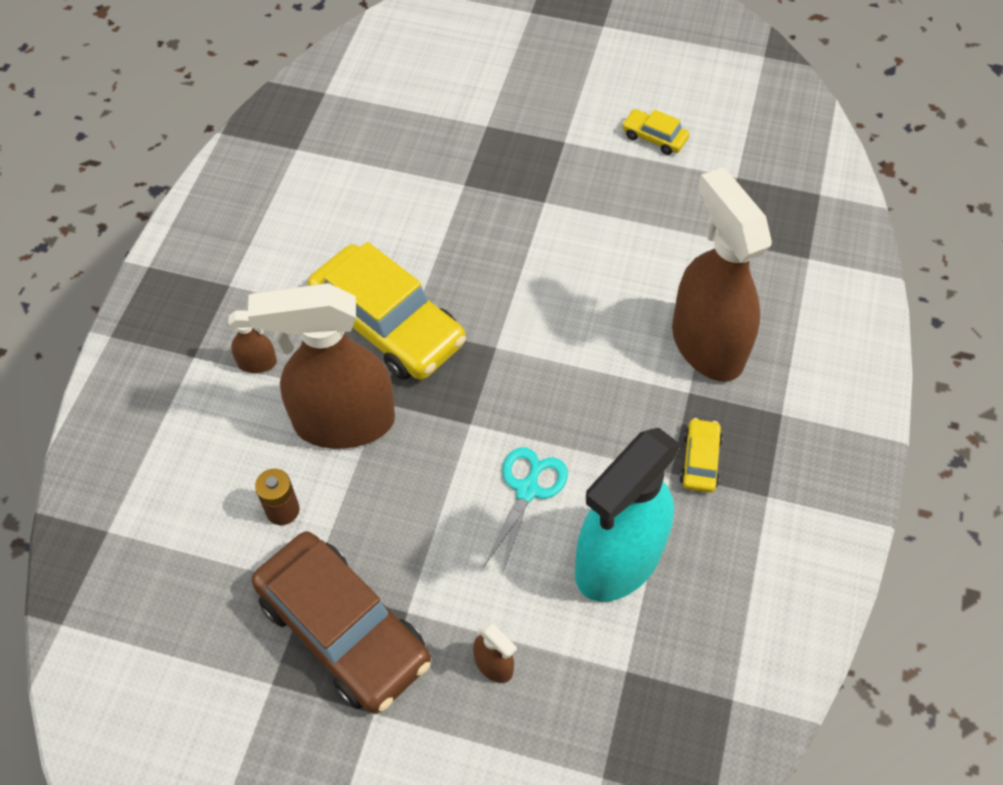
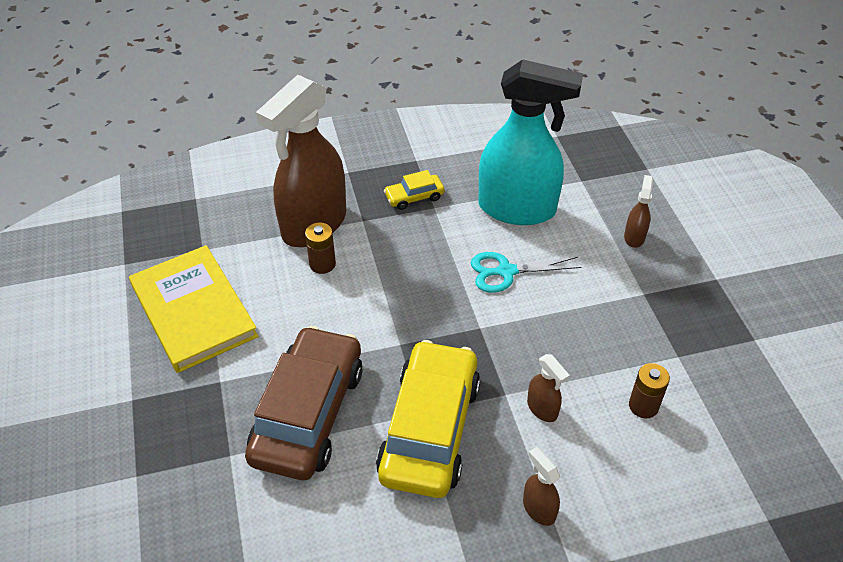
camera: 120 degrees left, 10 degrees down
brown spray bottle [248,283,395,449] -> brown spray bottle [527,354,570,422], size x0.40
brown car [251,531,431,714] -> brown car moved to [245,326,363,480]
yellow car [622,109,689,155] -> none
none -> yellow book [129,245,258,373]
none -> brown battery [305,222,336,274]

